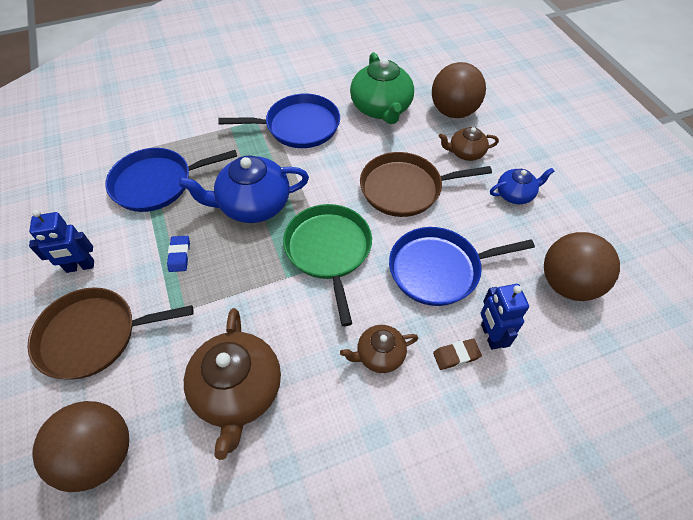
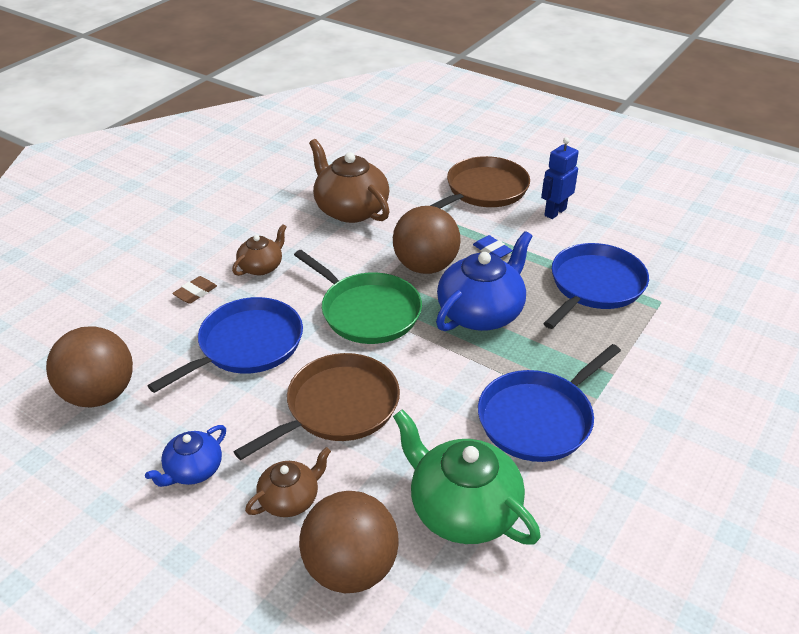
camera: 145 degrees right, 15 degrees down
brown ball [32,401,129,492] -> brown ball moved to [393,206,461,274]
blue robot [481,284,529,350] -> none

